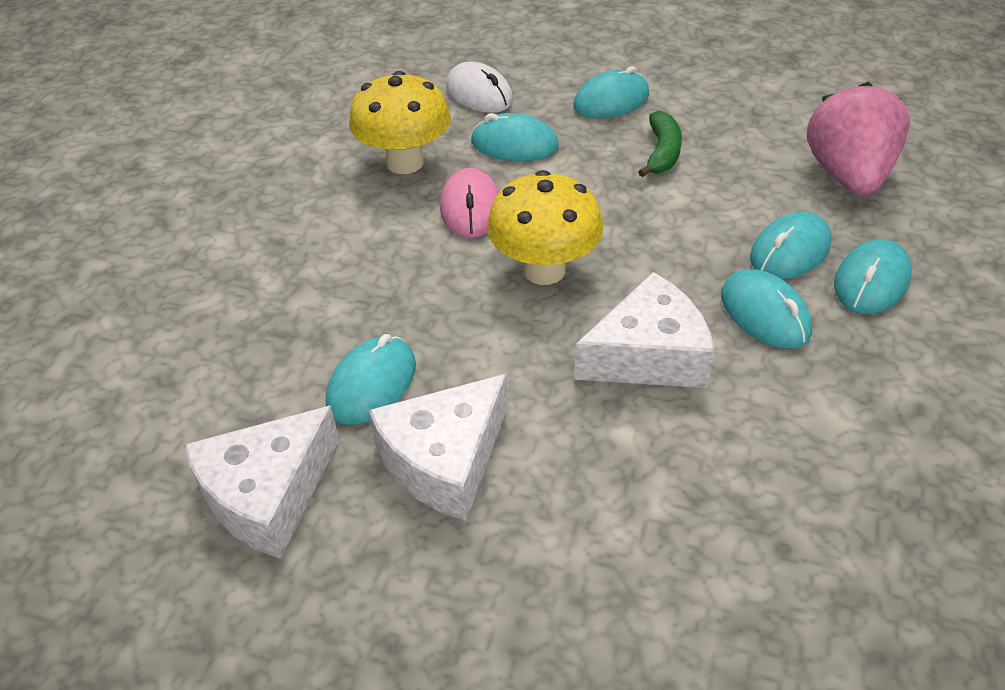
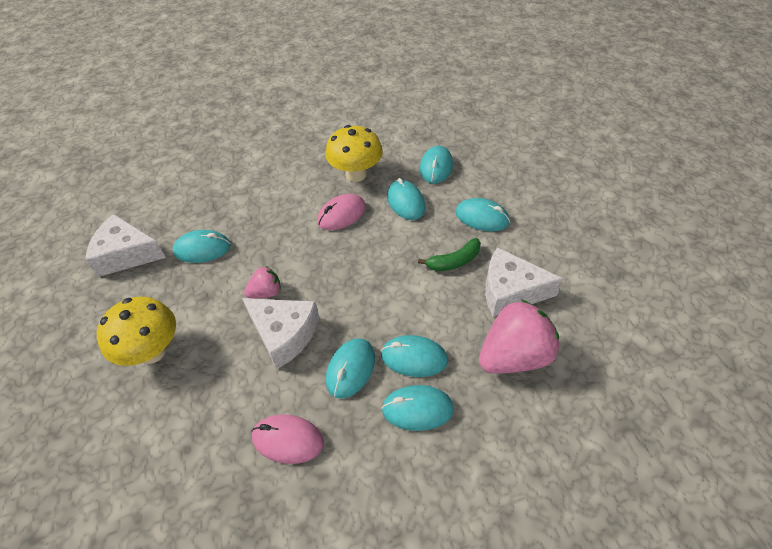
camera: 55 degrees right, 5 degrees up
white cheese [368,374,507,521] -> white cheese moved to [485,247,563,317]
white mouse [446,62,513,113] -> turquoise mouse [420,146,453,184]
yellow mushroom [487,170,603,285] -> yellow mushroom moved to [97,297,176,366]
none -> pink strawberry [244,266,281,298]
none -> pink mouse [252,414,324,464]

